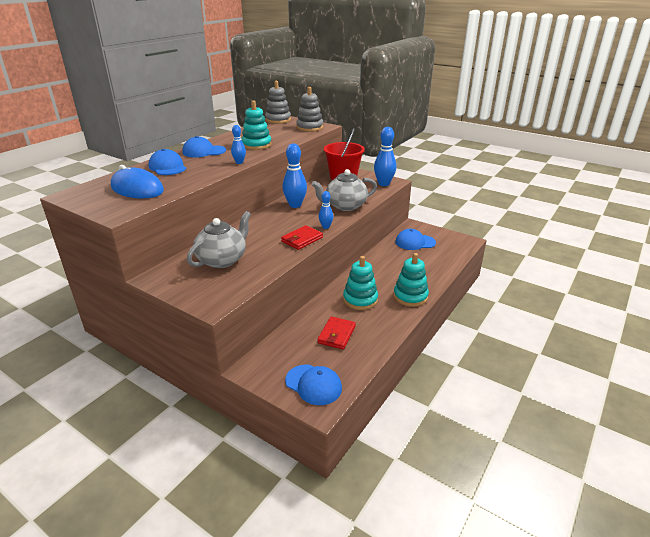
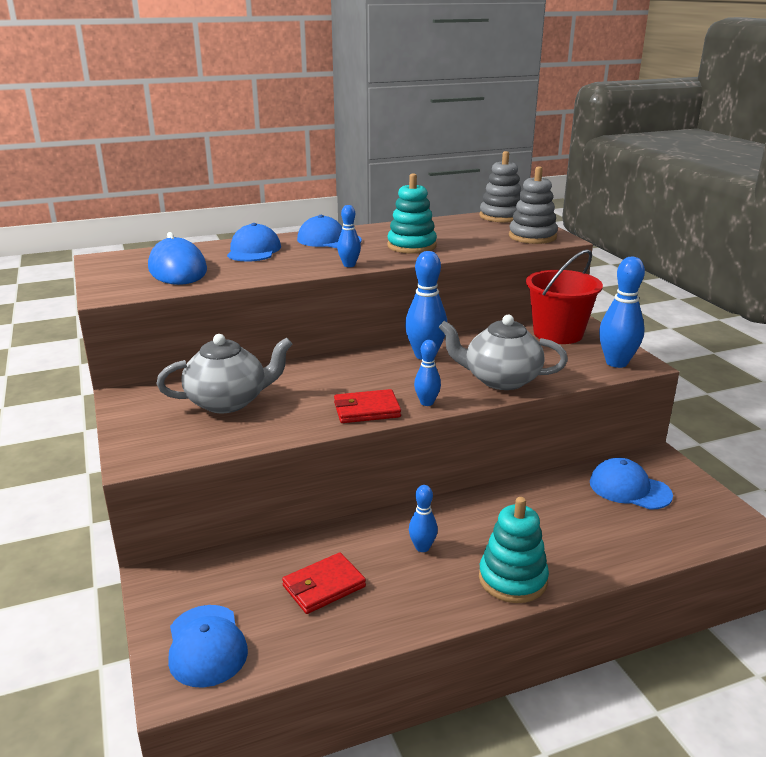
camera: 35 degrees right, 5 degrees down
turquoise stacking toy [343,256,378,310] -> blue bowling pin [409,485,438,552]

